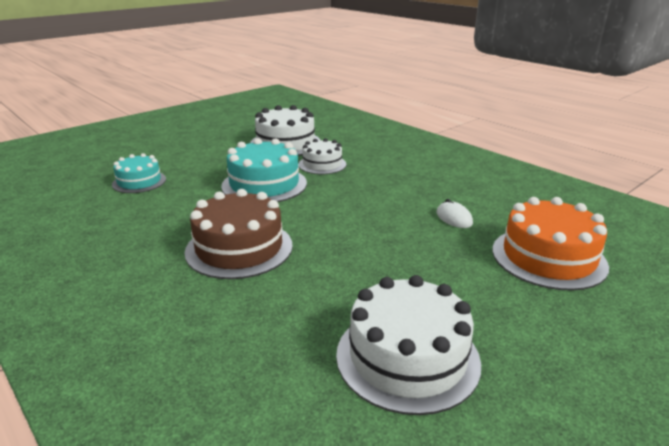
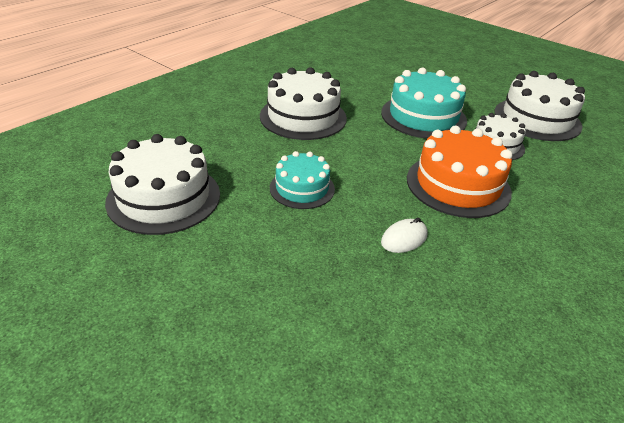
camera: 80 degrees right, 10 degrees up
turquoise cake [112,153,166,193] -> turquoise cake moved to [270,151,335,209]
brown cake [185,189,293,279] -> white cake [260,67,347,140]
orange cake [492,197,609,291] -> orange cake moved to [407,126,512,218]

